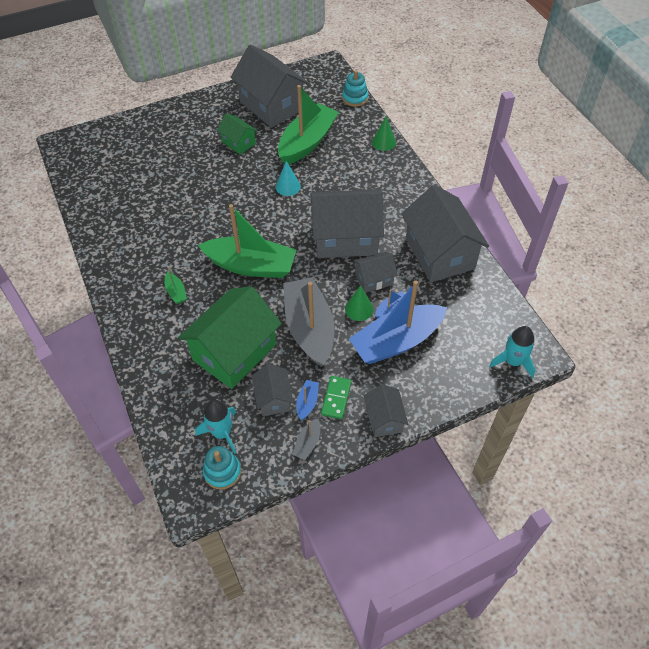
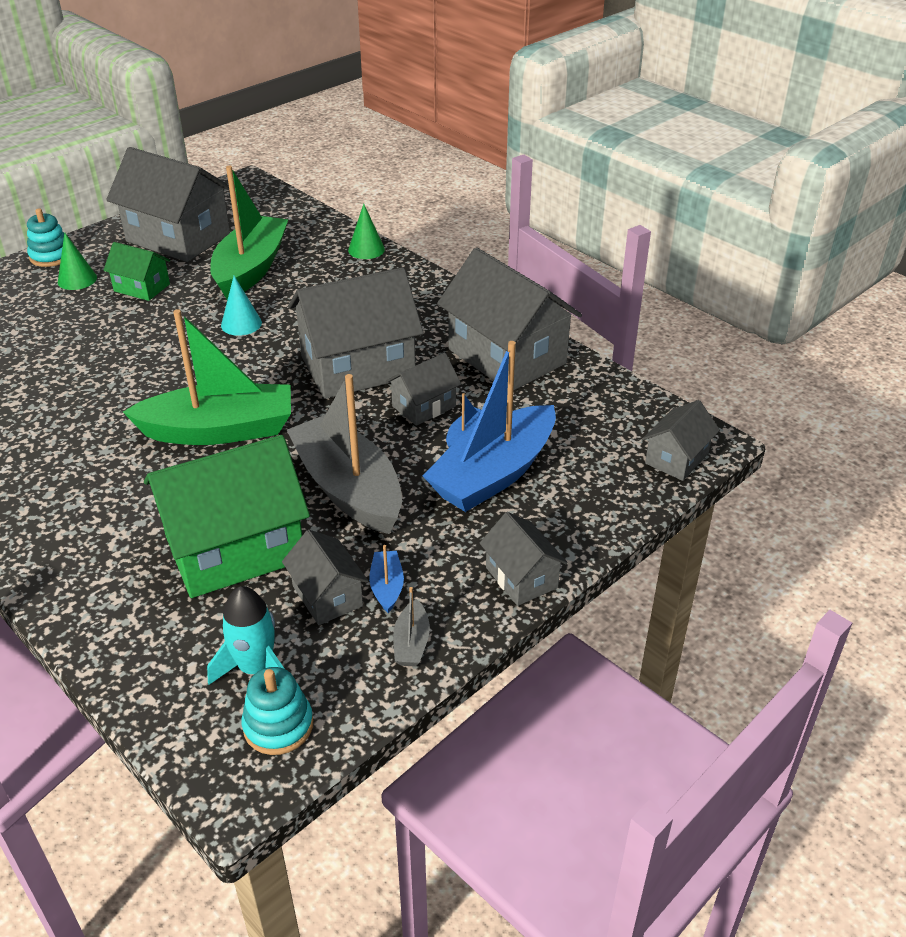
camera: 20 degrees left, 15 degrees down
green boat [165,267,187,304] -> none
green house [178,286,282,389] -> green house turned 45 degrees clockwise [144,435,310,598]
green domino [321,376,351,419] -> none
turquoise stacking toy [342,70,368,107] -> turquoise stacking toy moved to [27,208,64,267]
green cone [345,285,374,321] -> green cone moved to [58,232,97,290]
turquoise rocket [489,326,536,378] -> grey house [642,400,720,481]

